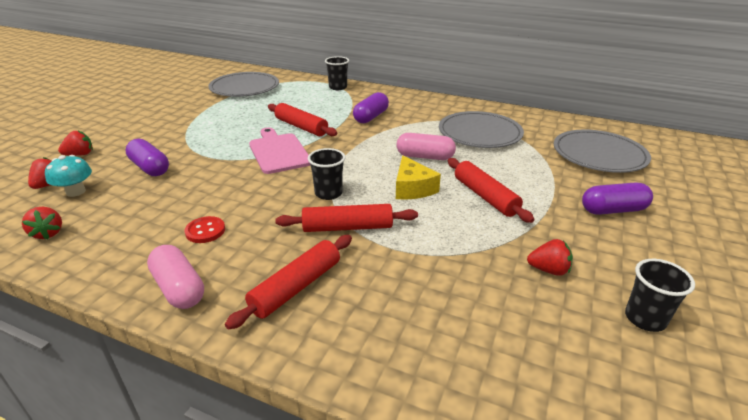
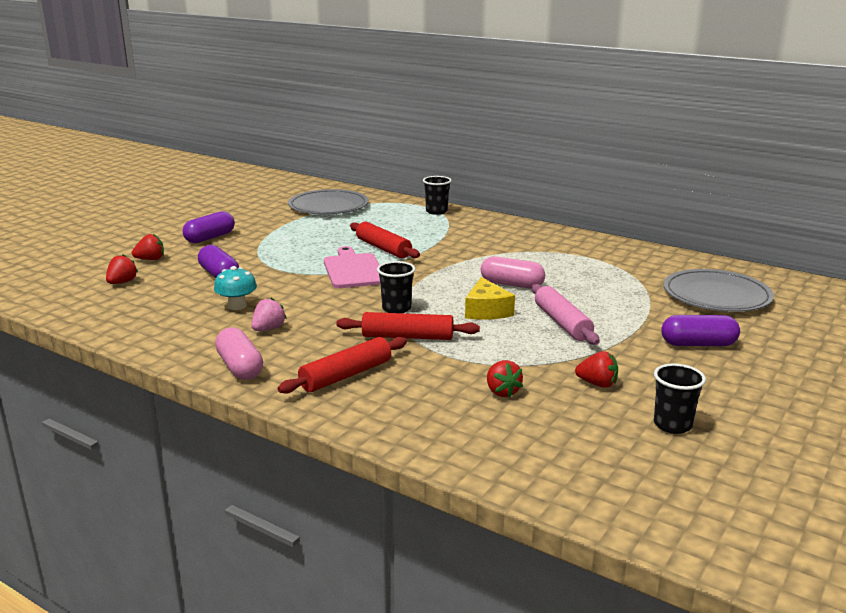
camera: 10 degrees right, 10 degrees down
red strawberry [22,206,62,240] -> red strawberry moved to [487,360,523,398]
turquoise mushroom [45,155,92,197] -> turquoise mushroom moved to [214,266,257,310]
red button [185,216,225,243] -> pink strawberry [251,298,287,331]
purple capsule [353,92,389,123] -> purple capsule moved to [183,211,235,243]
grey plate [439,111,524,148] -> none
red rolling pin [448,158,534,223] -> pink rolling pin [532,284,599,345]

